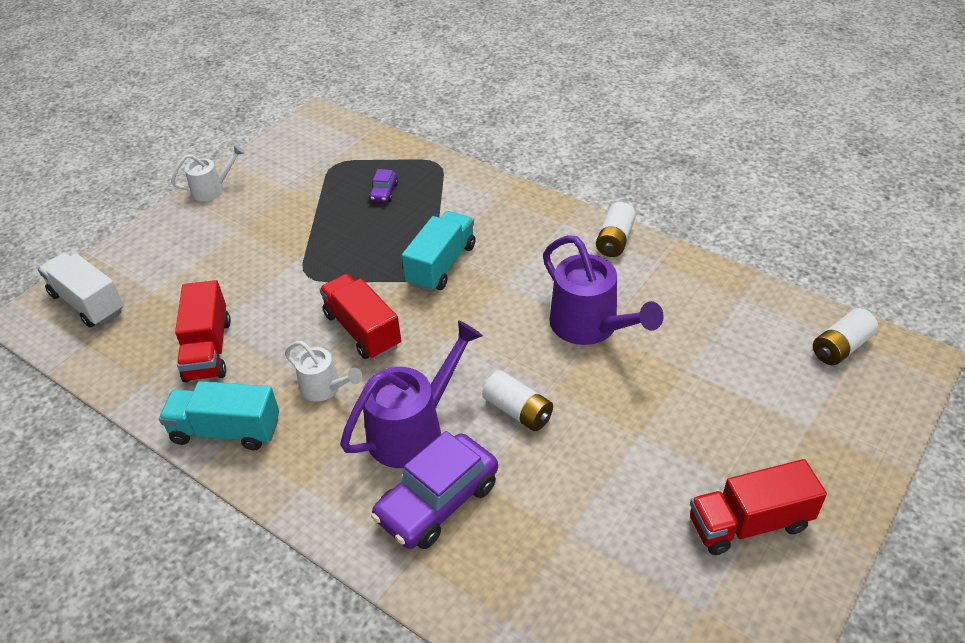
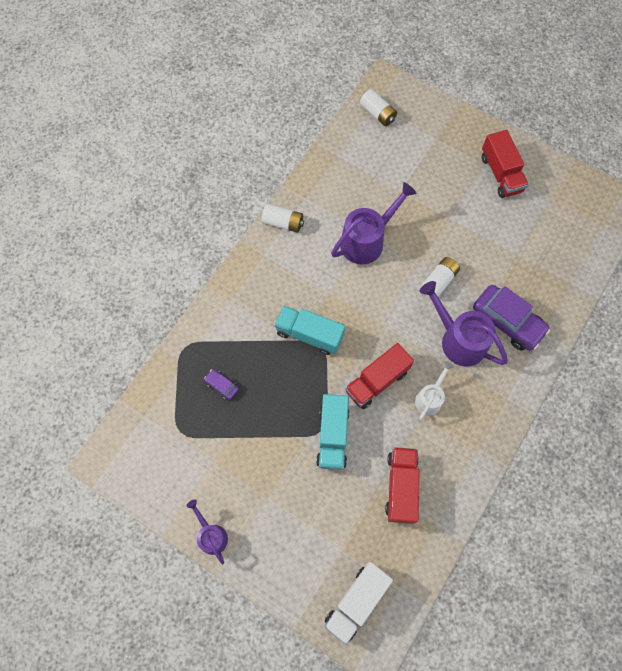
camera: 95 degrees left, 25 degrees up
turquoise truck [159,381,279,450] -> turquoise truck moved to [316,394,349,470]
white watering can [171,145,245,202] -> purple watering can [186,499,228,564]
red truck [175,280,231,382] -> red truck turned 75 degrees counterclockwise [385,447,420,524]
purple car [369,169,398,202] -> purple car turned 150 degrees counterclockwise [204,369,239,400]

